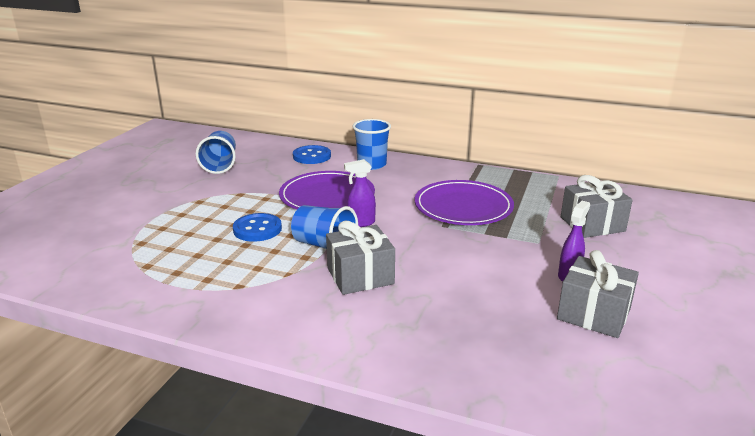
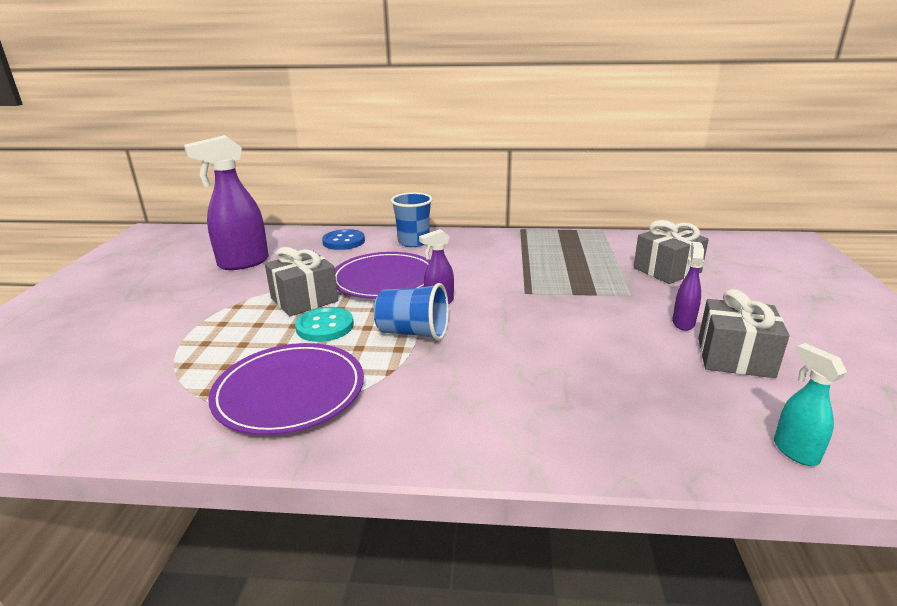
camera: 15 degrees left, 0 degrees up
blue cup [196,131,236,174] -> purple spray bottle [184,135,269,270]
blue button [233,213,282,242] -> turquoise button [295,307,354,342]
grey gift [326,220,395,295] -> grey gift moved to [265,247,338,316]
purple plate [415,180,514,225] -> purple plate moved to [208,343,364,435]
none -> turquoise spray bottle [774,343,847,466]

